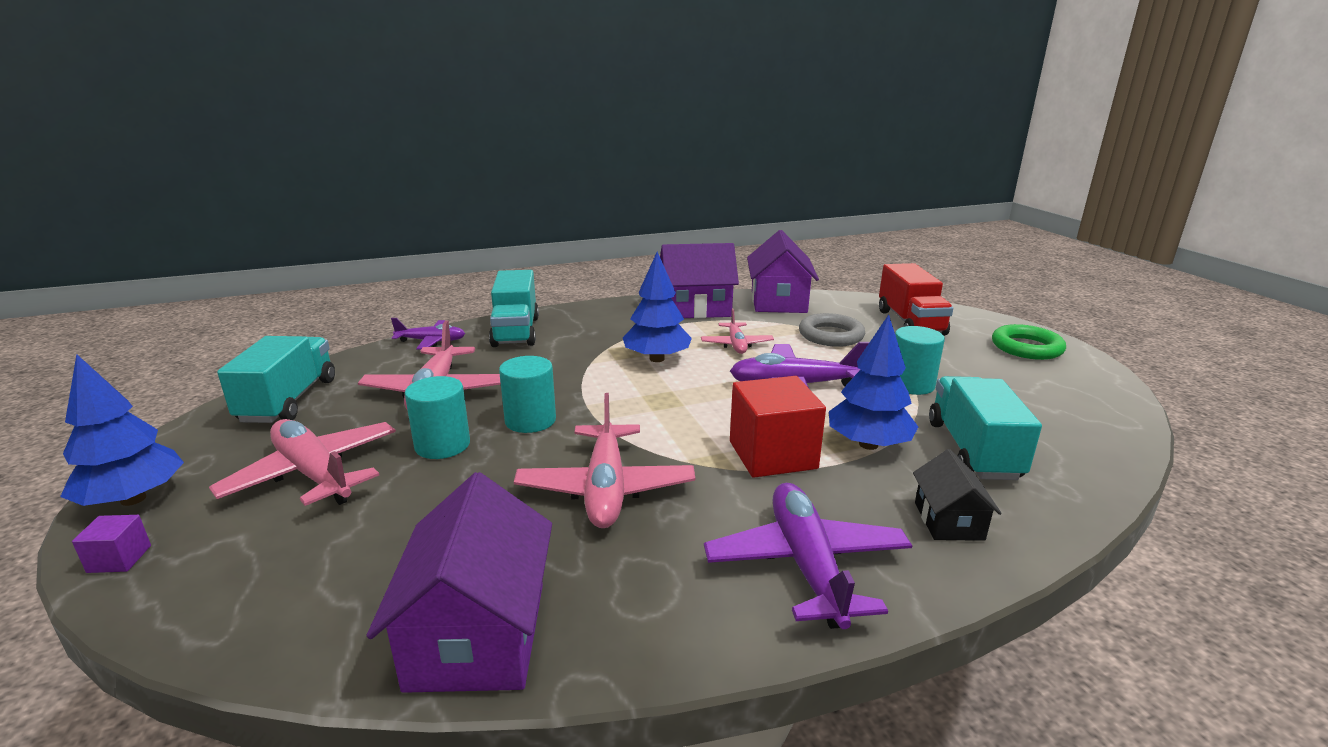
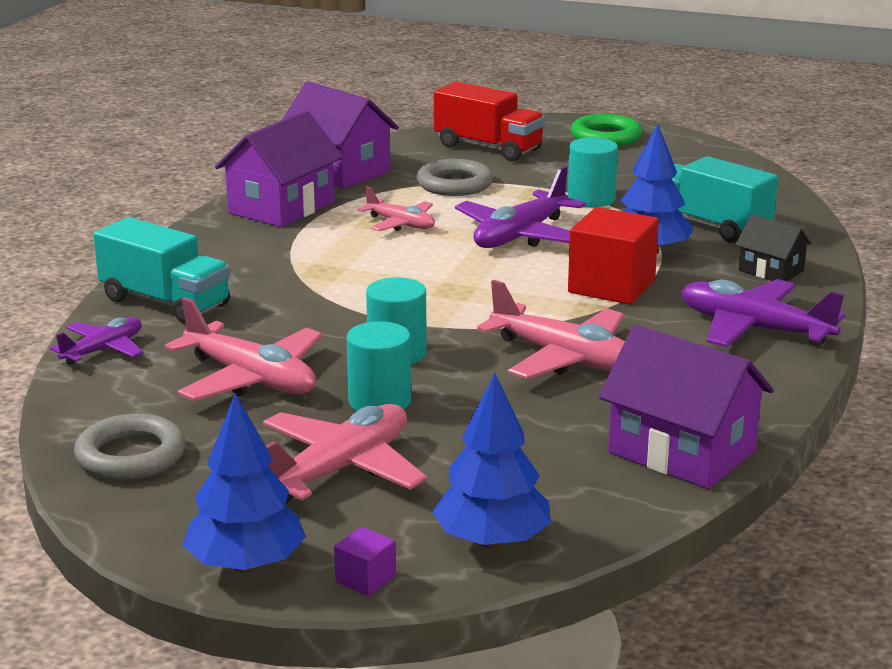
camera: 50 degrees left, 0 degrees up
pink plane [209,419,396,506] -> pink plane turned 135 degrees clockwise [263,404,427,503]
turquoise truck [217,336,335,423] -> grey ring [74,414,186,480]
blue tree [623,252,692,362] -> blue tree moved to [432,373,551,549]

